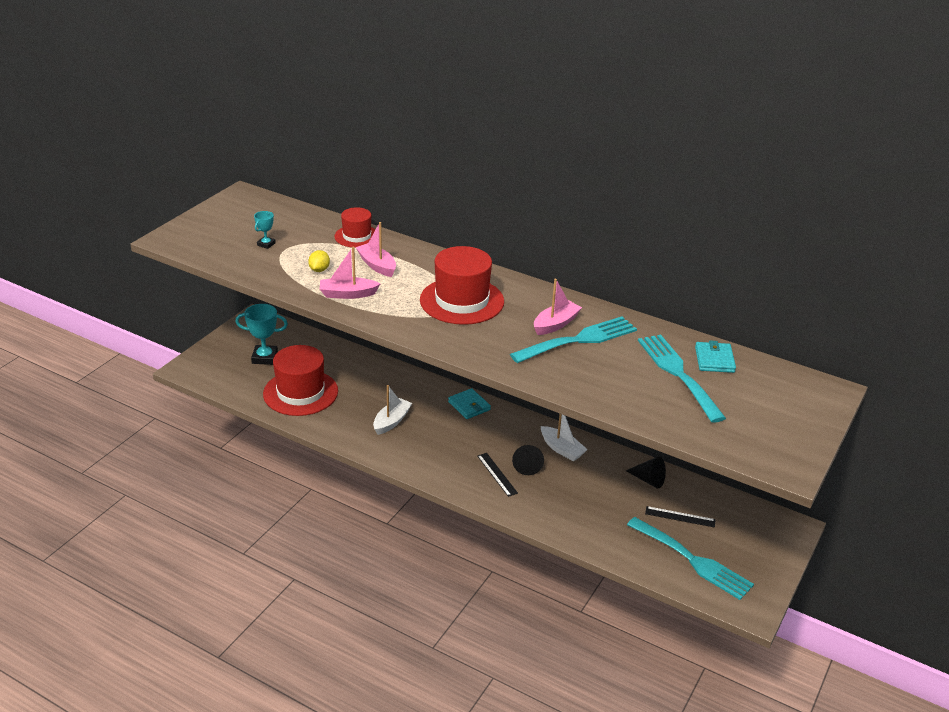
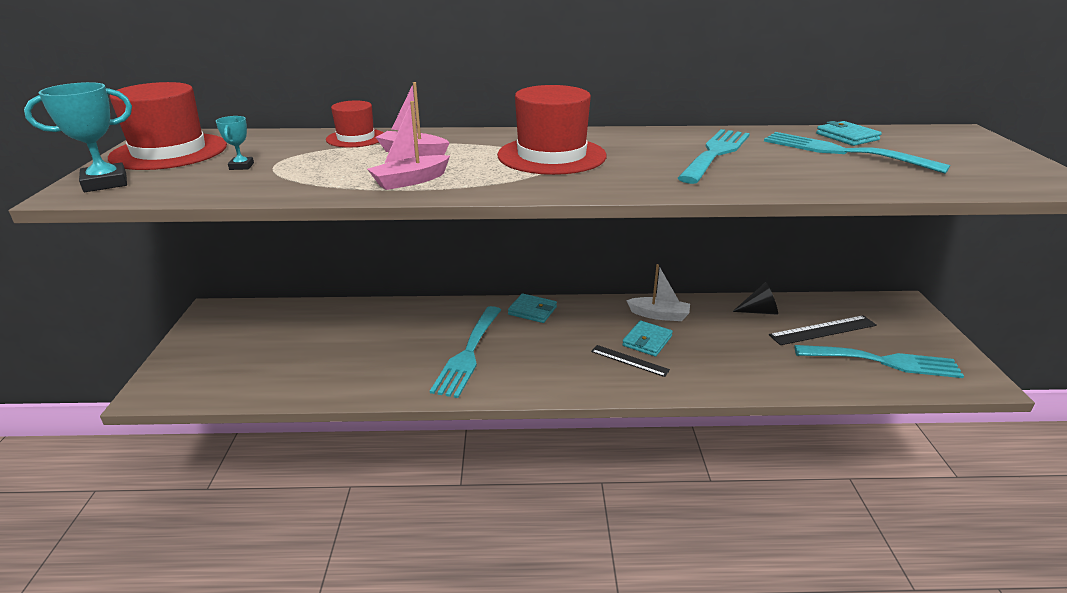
camera: 30 degrees left, 5 degrees down
turquoise trophy [236,304,288,365] -> turquoise trophy moved to [24,82,132,192]
red hat [263,345,338,416] -> red hat moved to [108,82,227,170]
yellow lemon [308,250,330,272] -> none
white boat [373,385,412,435] -> turquoise fork [430,306,501,398]
black cone [512,445,544,475] -> turquoise wallet [622,321,673,357]
pink boat [534,279,582,335] -> none
black ruler [645,506,716,528] -> black ruler [769,315,877,345], size x1.53

